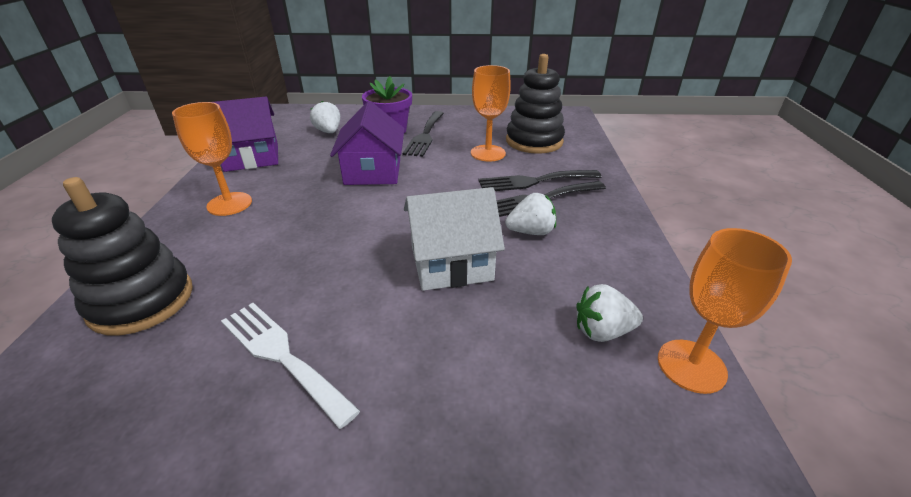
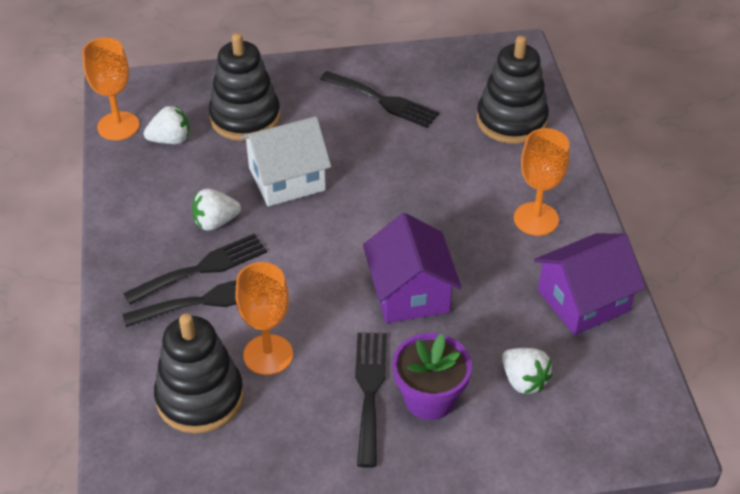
camera: 170 degrees right, 10 degrees up
white fork [221,303,360,429] -> black fork [320,71,439,128]
none -> black stacking toy [209,33,280,141]

